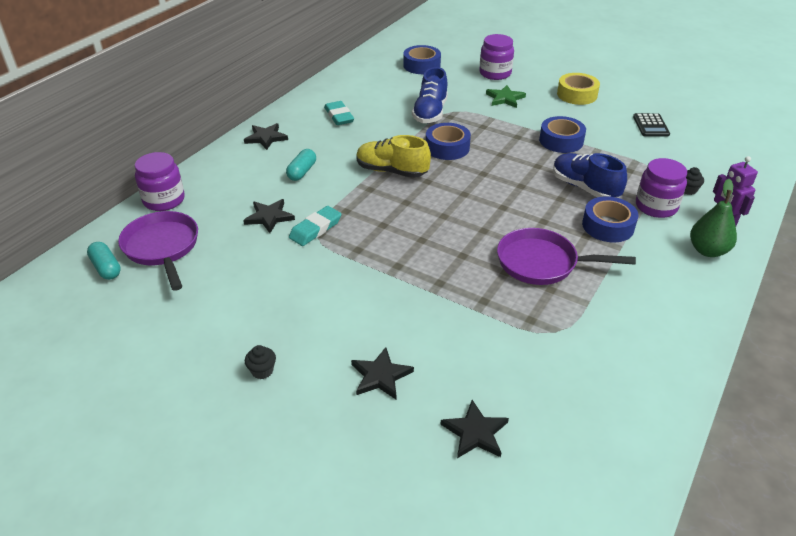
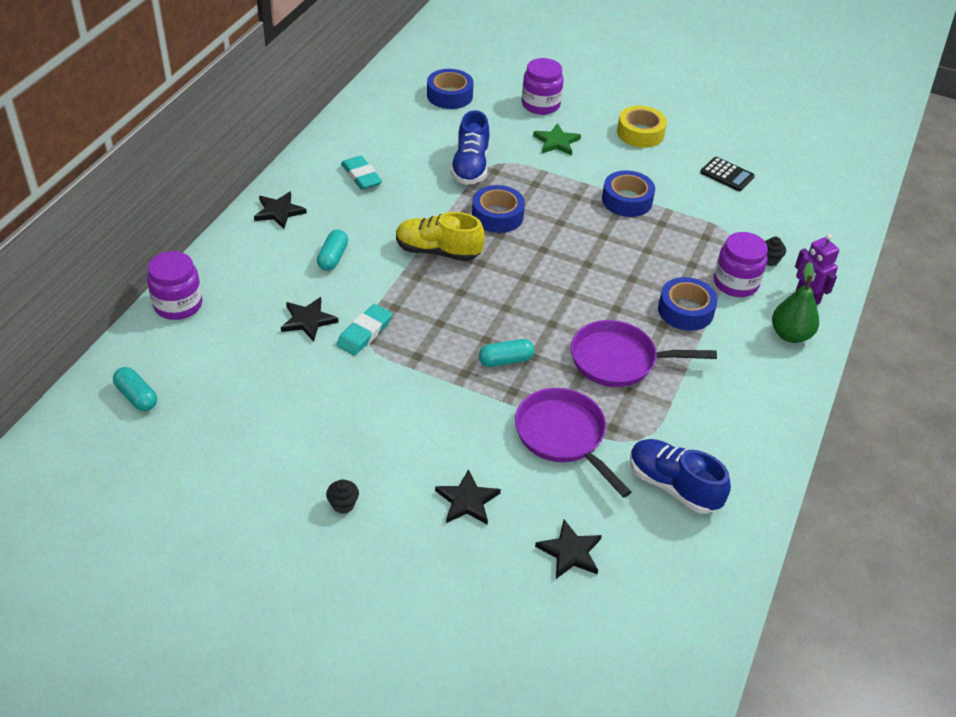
camera: 10 degrees left, 5 degrees up
purple pan [118,211,198,291] -> purple pan moved to [515,388,632,498]
blue shoe [553,153,627,198] -> blue shoe moved to [630,439,731,514]
black calculator [633,113,670,136] -> black calculator turned 45 degrees counterclockwise [700,157,755,191]
none -> turquoise capsule [479,339,534,367]

